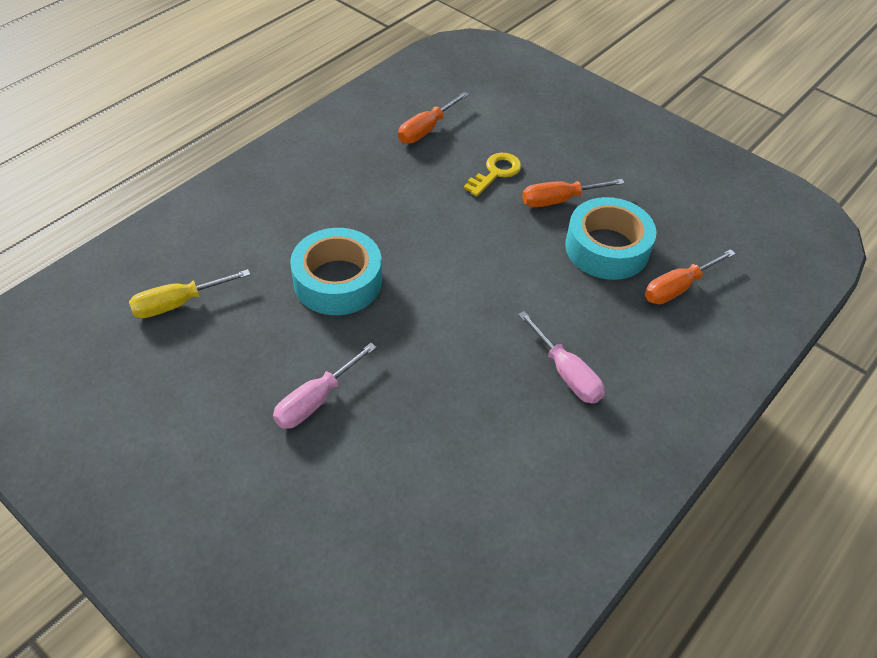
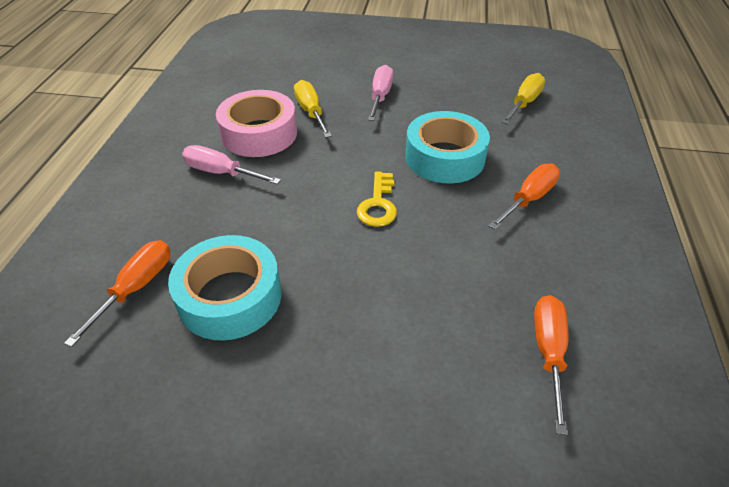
camera: 150 degrees right, 5 degrees down
yellow key [464,153,522,196] -> yellow key moved to [357,172,397,227]
orange screwdriver [522,179,625,207] -> orange screwdriver moved to [489,163,560,230]
none -> pink tape [216,90,297,157]
none -> yellow screwdriver [294,80,332,138]

